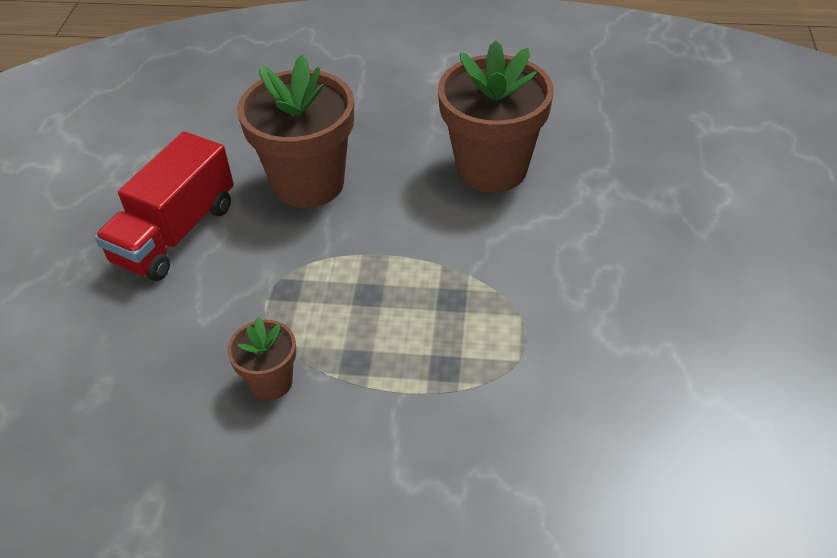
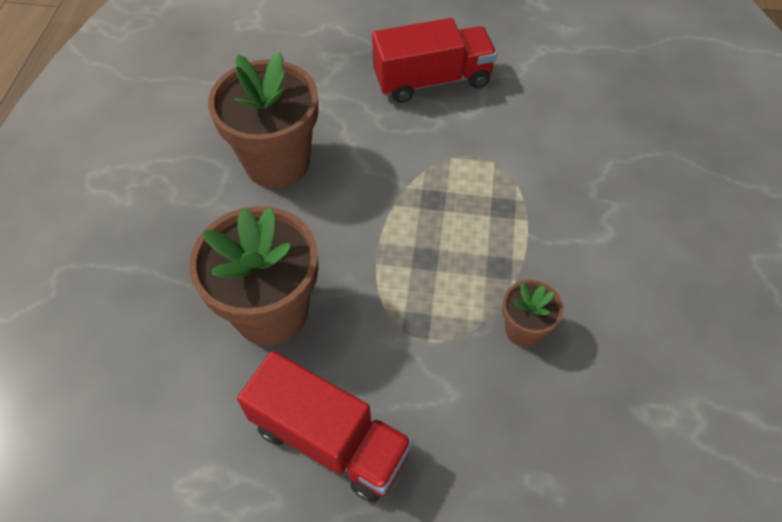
camera: 90 degrees left, 10 degrees up
none -> red truck [372,18,497,103]

